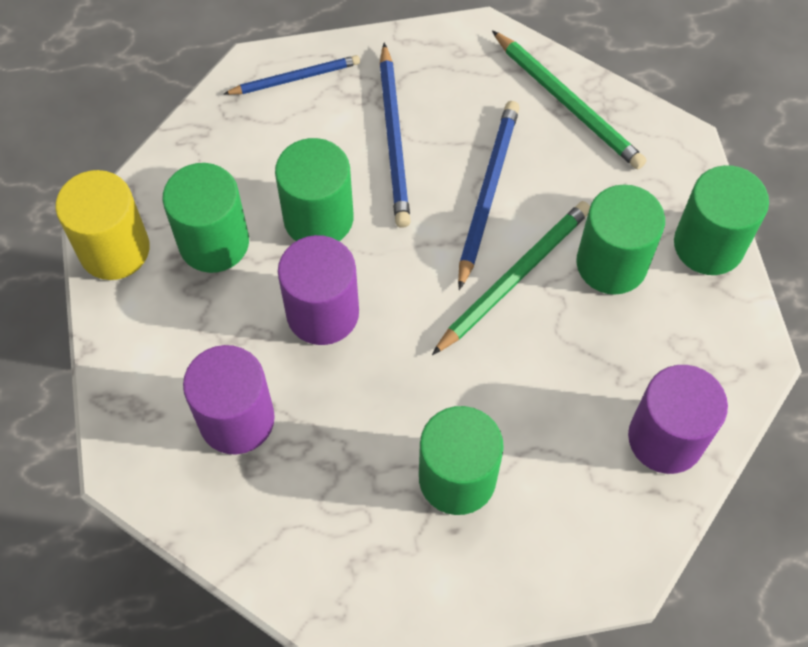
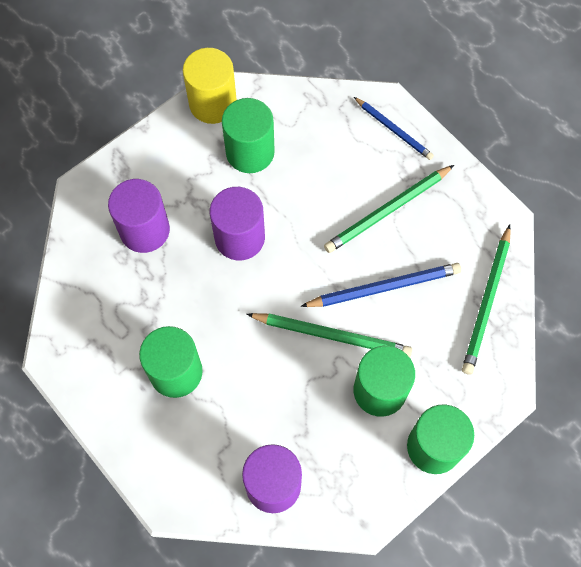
camera: 60 degrees right, 5 degrees up
green cylinder [275,138,354,241] -> none
blue pencil [379,43,411,228] -> green pencil [324,165,454,253]

